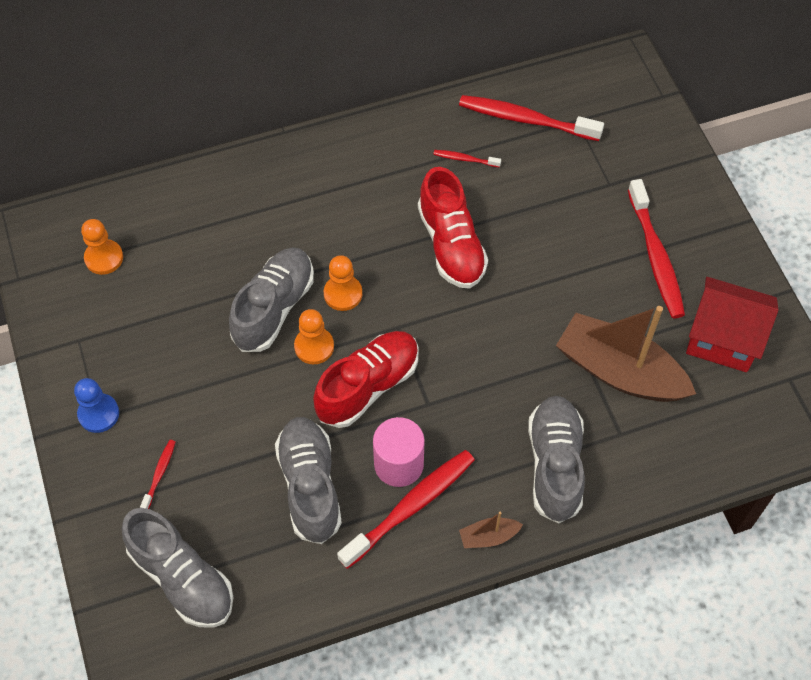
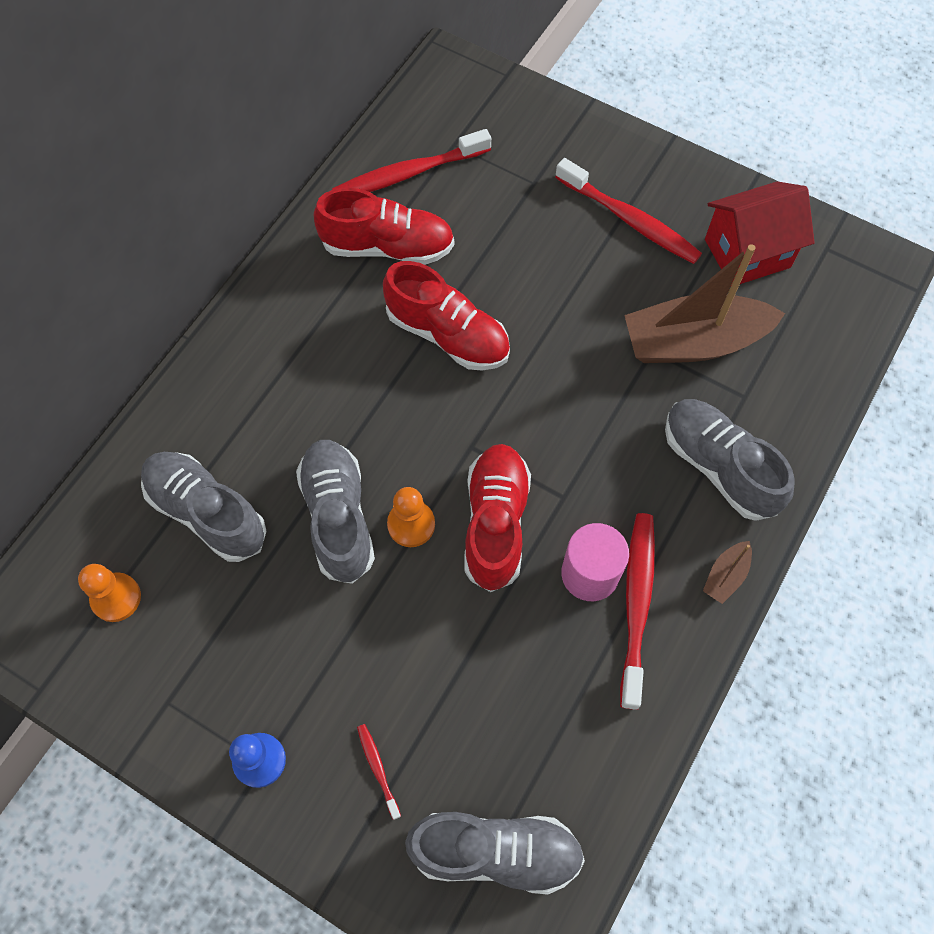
camera: 40 degrees left, 5 degrees up
grey shoe [275,417,342,544] -> grey shoe moved to [141,452,266,562]
orange pawn [324,255,362,311] -> none
red toothbrush [433,150,501,168] -> red shoe [314,188,454,265]

